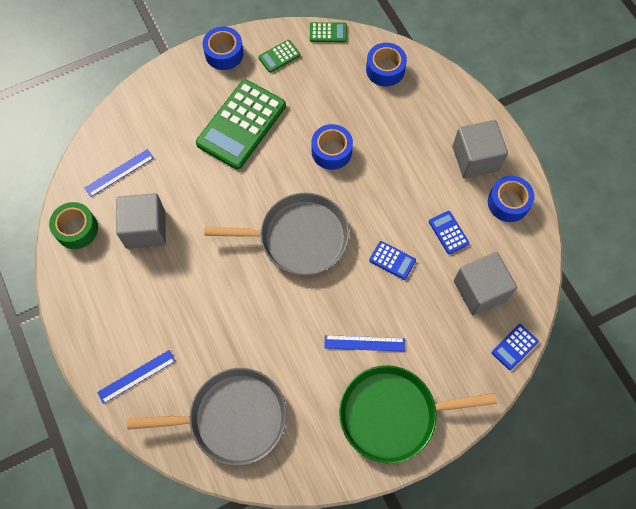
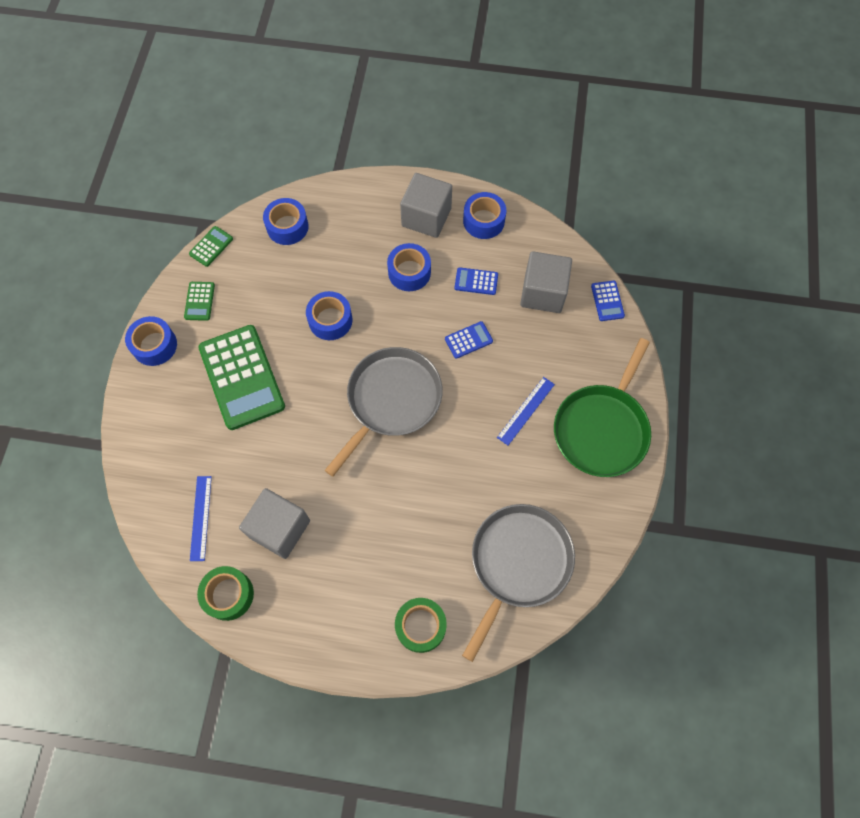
camera: 55 degrees left, 0 degrees up
blue ruler [97,350,176,404] -> green tape [395,598,447,653]
none -> blue tape [387,243,431,291]

